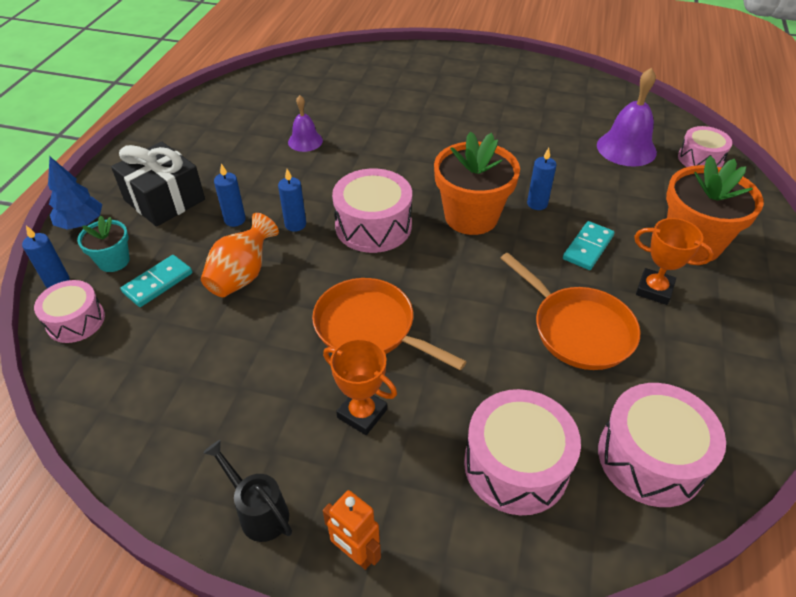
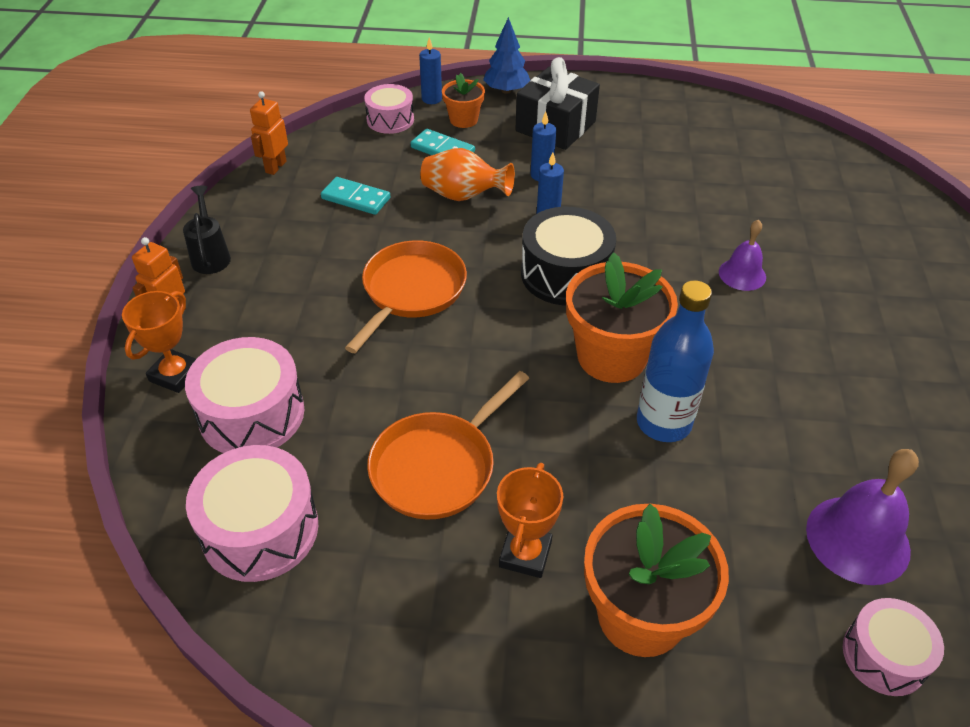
camera: 80 degrees right, 0 degrees up
turquoise flower pot [77,216,130,272] -> orange flower pot [442,73,485,128]
black watering can [203,440,292,542] -> black watering can turned 45 degrees counterclockwise [183,186,231,274]
purple bell [288,95,323,152] -> purple bell moved to [719,220,766,291]
orange trophy [323,338,397,435] -> orange trophy moved to [122,291,196,393]
pink drum [332,169,412,253] -> black drum [521,207,616,305]
blue candle [527,148,557,210] -> blue bottle [637,280,714,442]
turquoise domino [563,221,615,270] -> turquoise domino moved to [321,177,390,215]
none -> orange robot [250,91,288,175]

